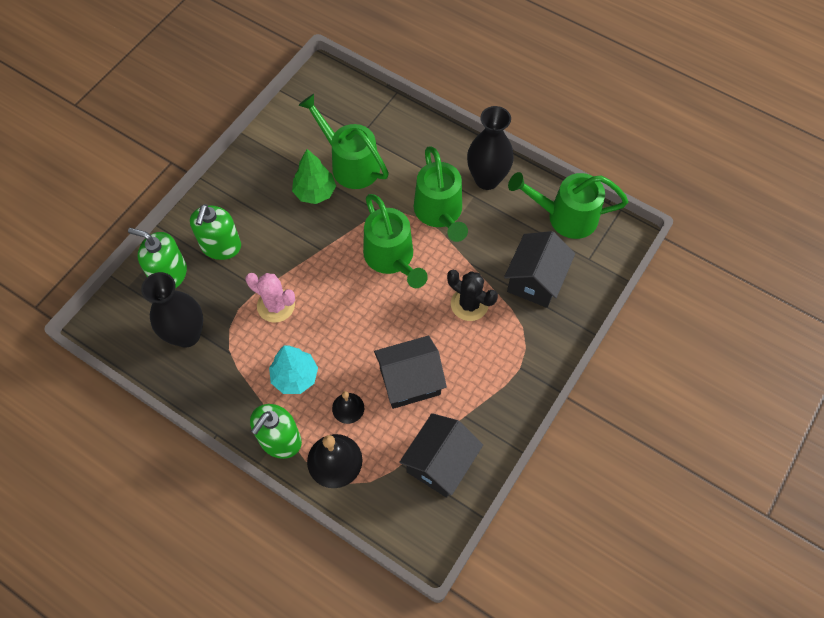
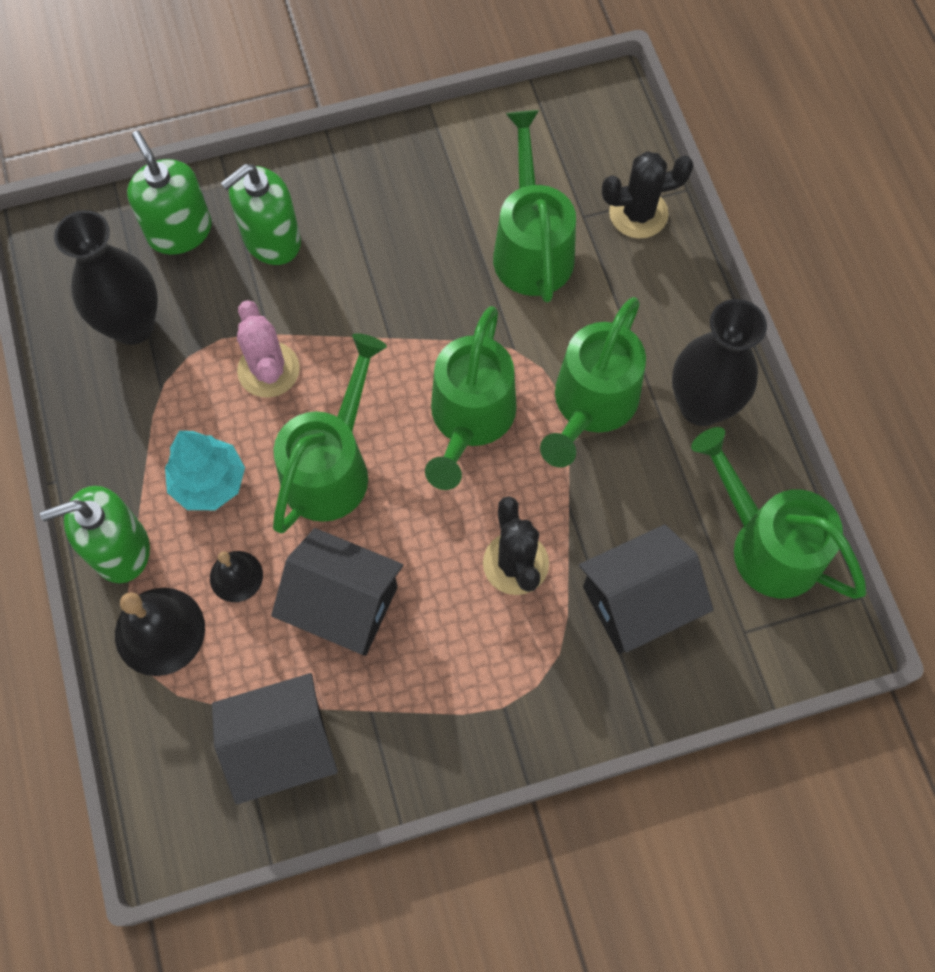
camera: 40 degrees right, 5 degrees up
green tree [292,149,336,204] -> none
none -> green watering can [273,333,387,533]
none -> black cactus [602,151,694,238]

